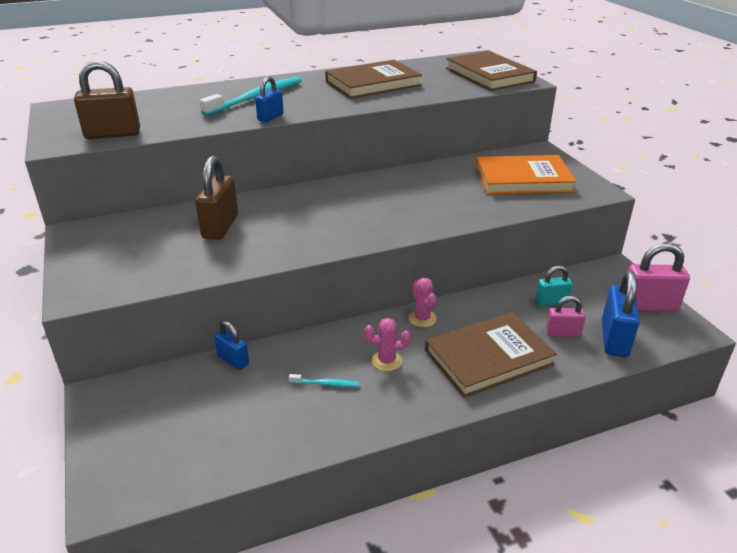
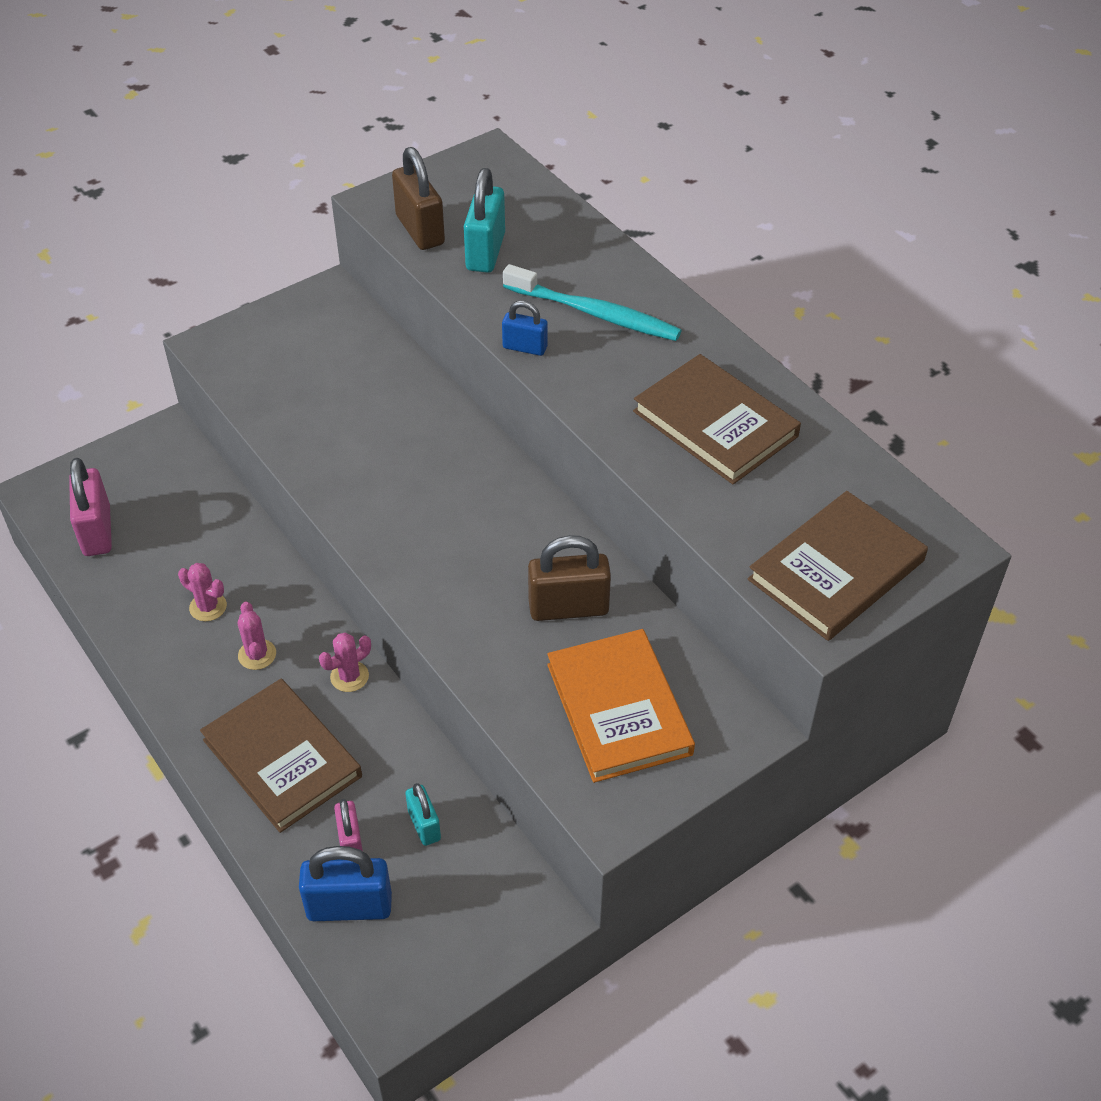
camera: 75 degrees right, 15 degrees up
brown padlock [195,156,238,240] -> brown padlock moved to [528,535,611,621]
blue padlock [214,321,249,370] -> none
turquoise toothbrush [289,374,359,387] -> pink cactus [178,563,227,621]
pink padlock [628,243,690,312] -> pink padlock moved to [69,458,112,556]
none -> turquoise padlock [464,168,505,273]

